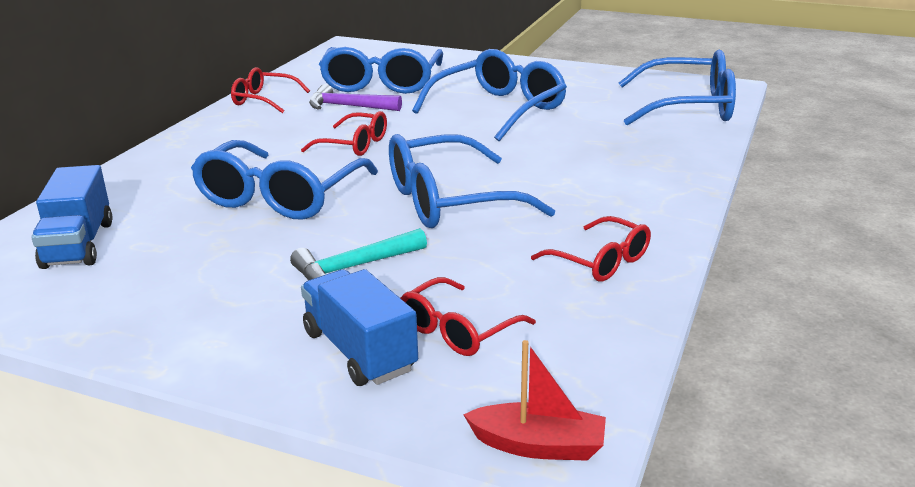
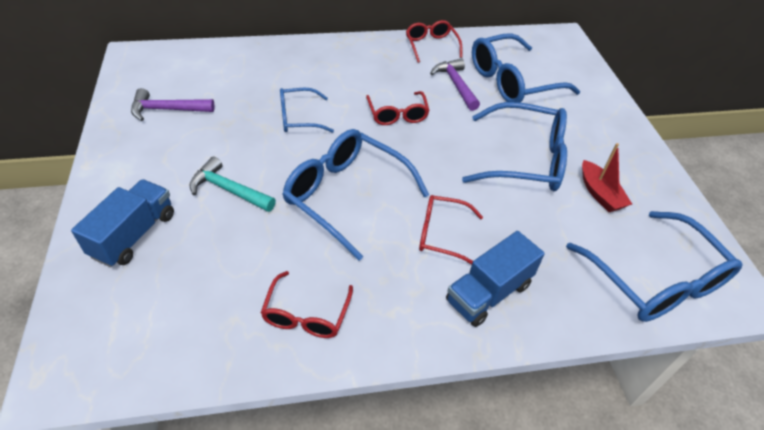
camera: 55 degrees right, 20 degrees up
blue truck [31,165,112,269] -> blue truck moved to [446,231,545,327]
blue glasses [191,140,378,220] -> blue glasses [280,88,334,133], size x0.57
red glasses [400,277,536,356] -> red glasses moved to [419,195,483,265]
red boat [463,340,606,461] -> red boat moved to [582,143,632,212]
none -> purple hammer [131,88,215,121]

